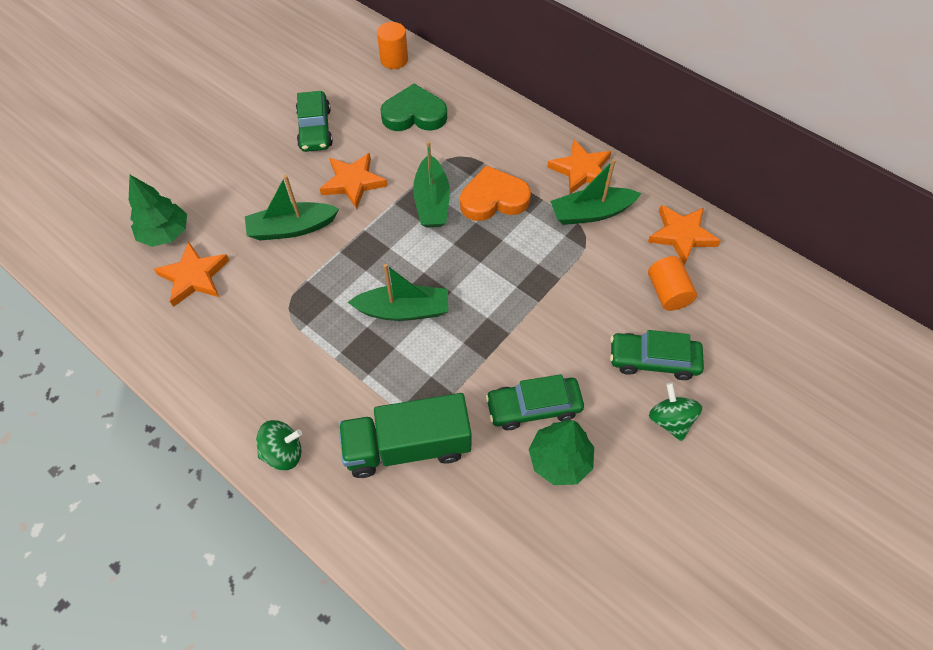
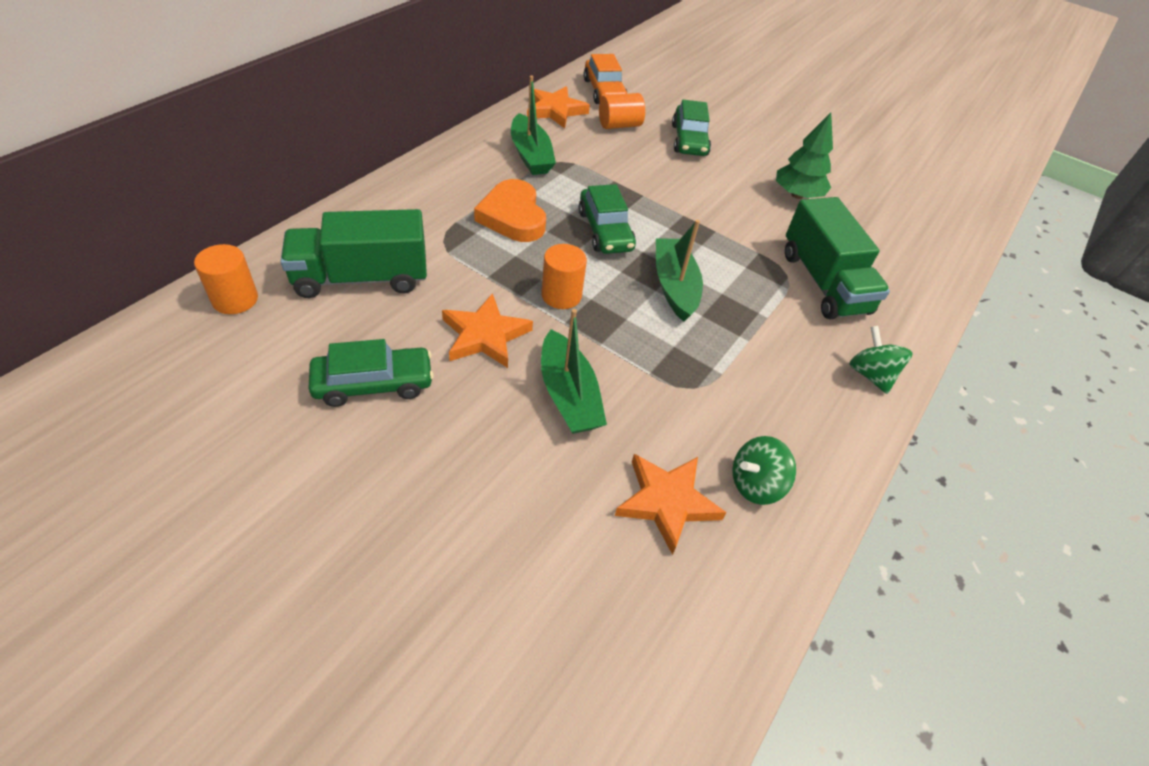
camera: 100 degrees left, 10 degrees down
green tree [129,175,187,247] -> none
green heart [380,84,447,131] -> green truck [280,209,427,298]
green boat [413,141,450,228] -> none
green car [485,374,584,430] -> green car moved to [579,184,636,254]
orange star [547,140,611,194] -> none
green spinning top [649,382,702,441] -> green spinning top moved to [732,436,796,505]
none -> orange cylinder [541,244,587,309]
none -> orange car [584,54,628,104]

